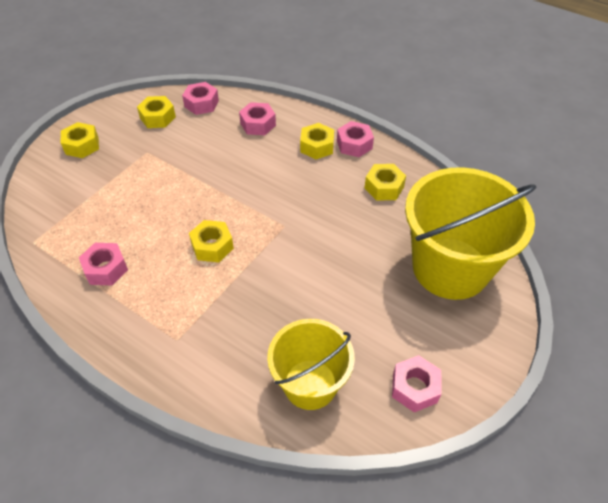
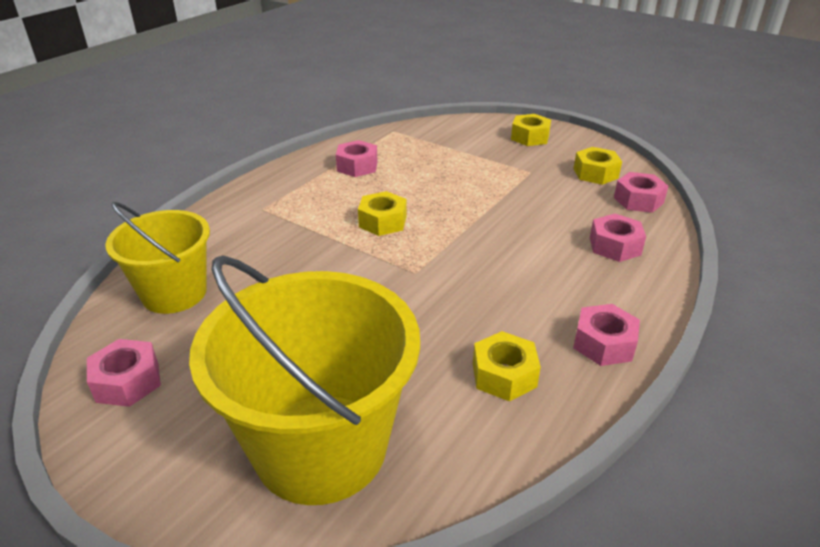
camera: 90 degrees right, 15 degrees down
yellow nut [300,123,334,159] -> none

